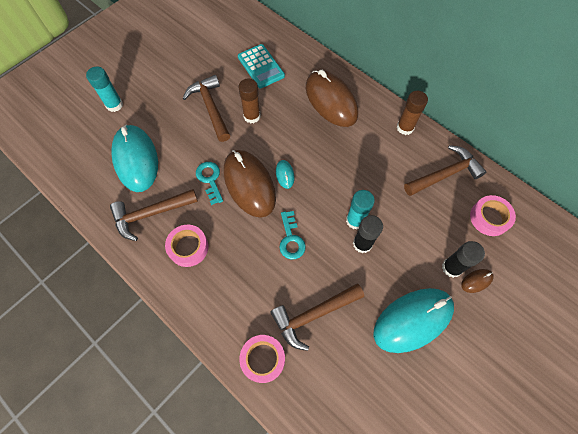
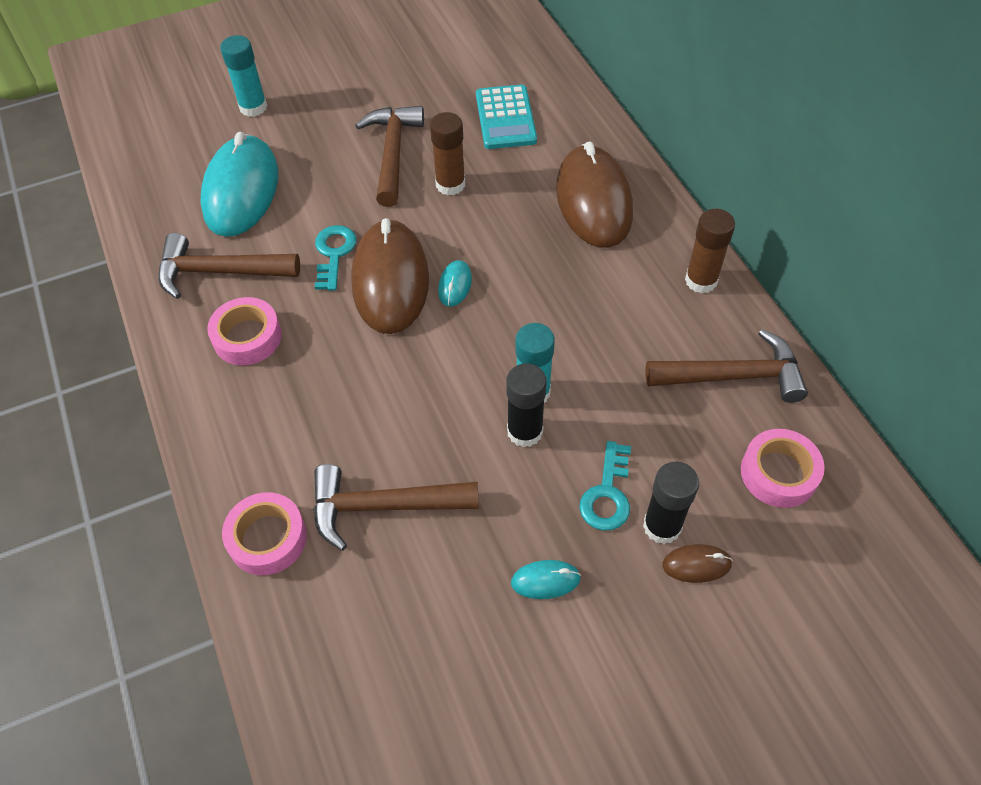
camera: 25 degrees right, 10 degrees down
turquoise key [279,211,306,260] -> turquoise key moved to [579,441,631,530]
turquoise mouse [373,288,454,353] -> turquoise mouse [511,560,581,599], size x0.41

